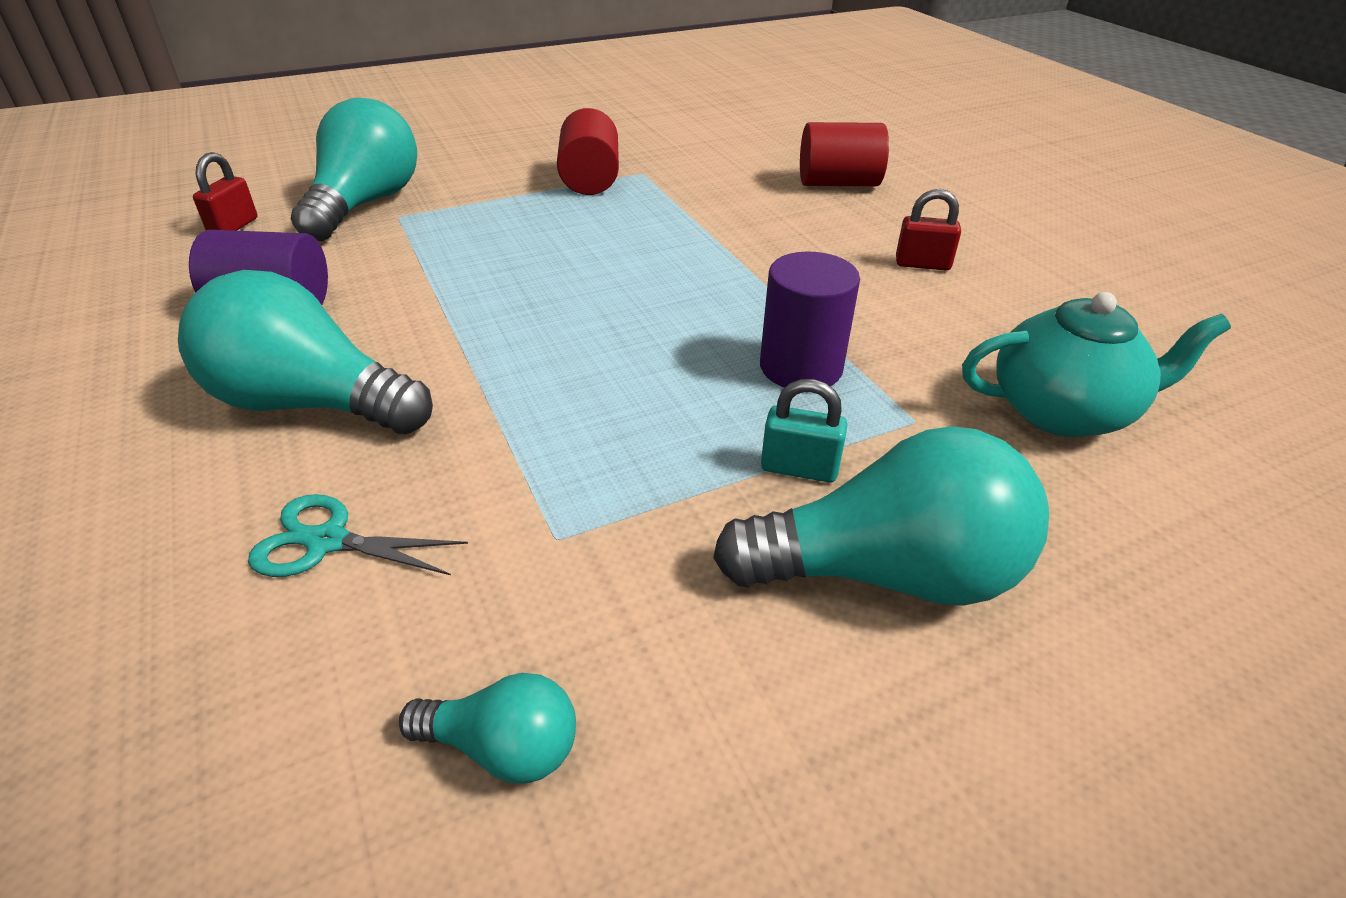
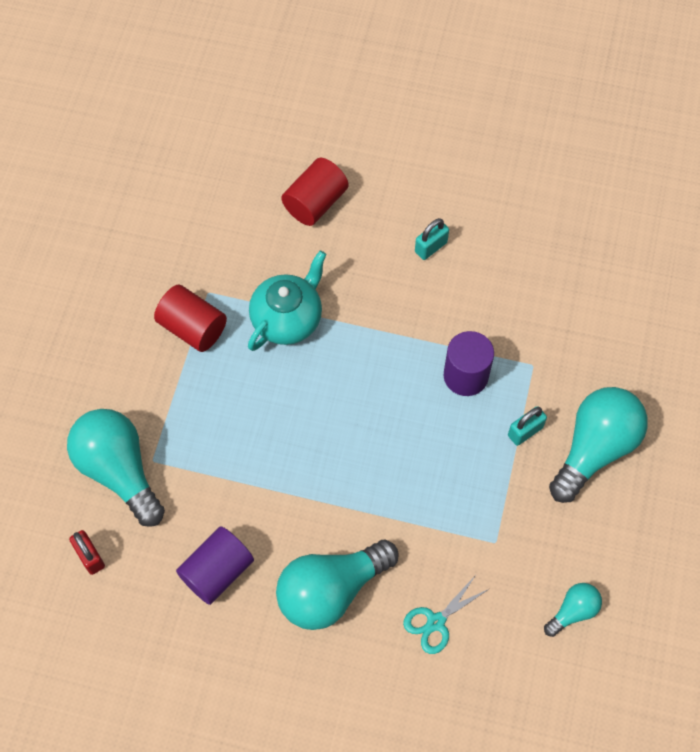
camera: 50 degrees left, 25 degrees up
red padlock [896,189,961,271] -> turquoise padlock [415,218,449,260]
turquoise teapot [962,292,1231,437] -> turquoise teapot moved to [248,251,327,351]

